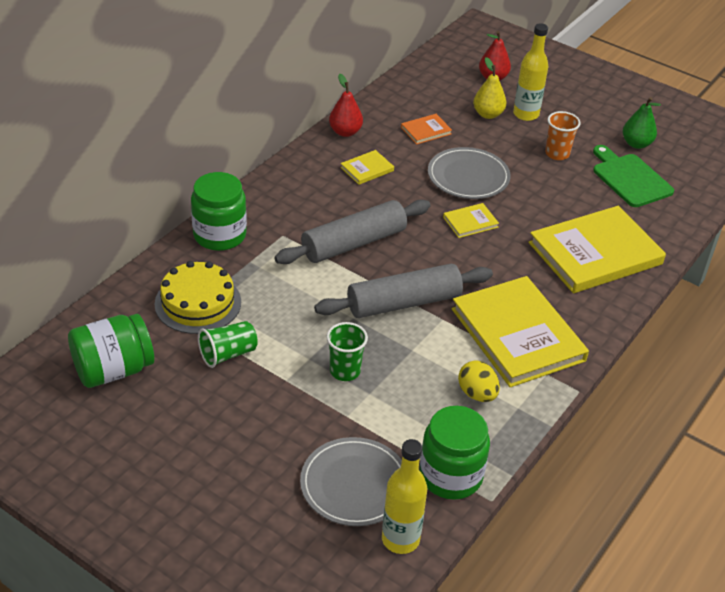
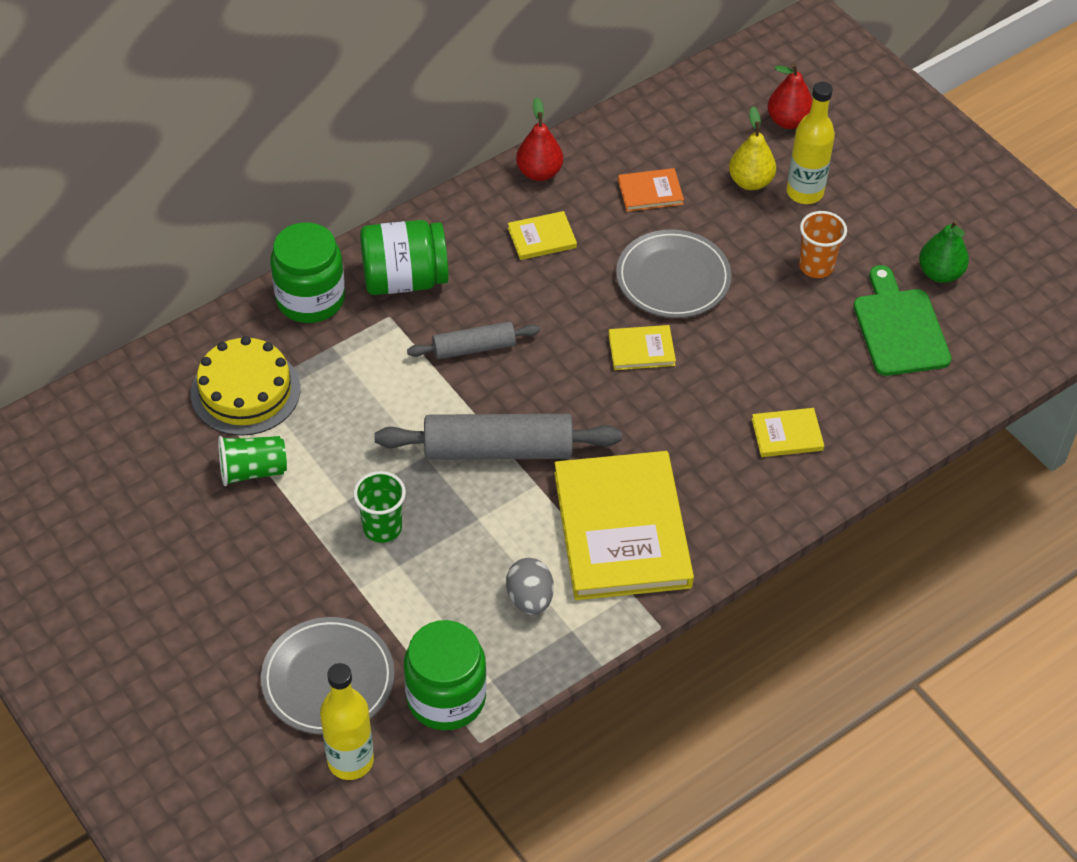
camera: 20 degrees right, 10 degrees up
green jar [68,314,154,388] -> green jar moved to [360,220,449,295]
grey rolling pin [274,200,431,264] -> grey rolling pin [407,322,540,359], size x0.57
yellow egg [458,361,500,402] -> grey egg [506,558,554,615]
yellow book [528,206,666,293] -> yellow book [752,408,824,457], size x0.43

